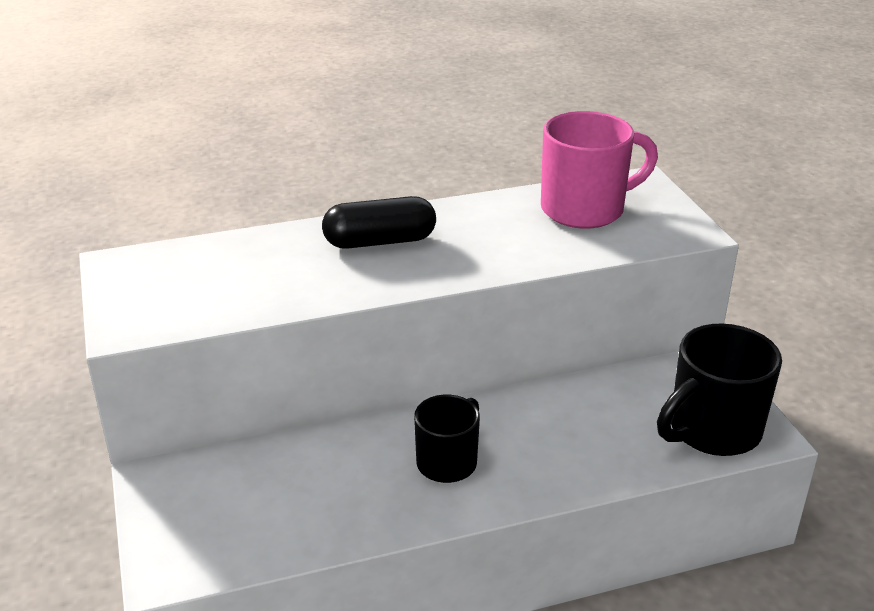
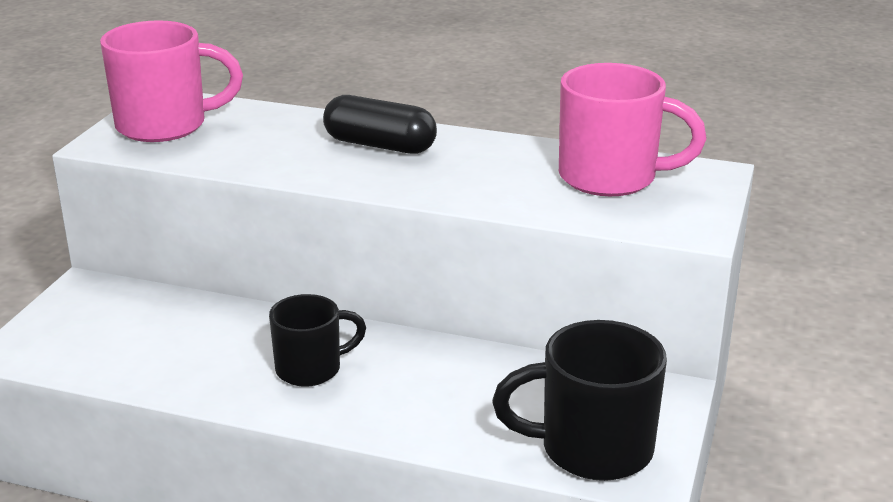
camera: 35 degrees right, 5 degrees down
none -> pink mug [100,20,243,142]

